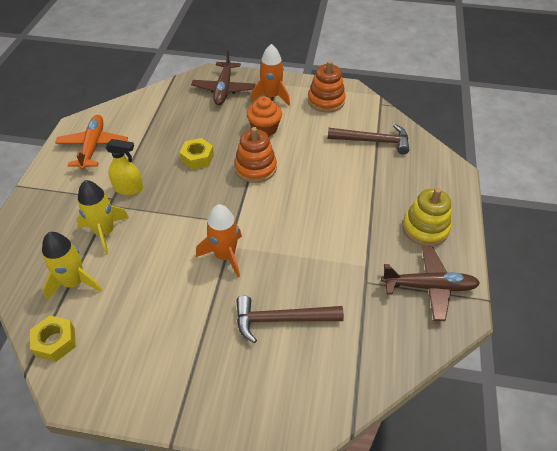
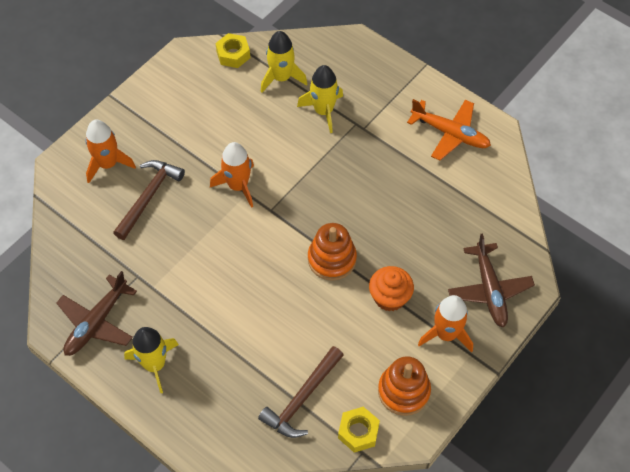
camera: 120 degrees right, 10 degrees up
yellow spray bottle [105,139,143,195] -> none
yellow nut [179,138,214,170] -> yellow nut moved to [338,407,380,453]
brown plane [191,50,255,105] -> brown plane turned 135 degrees counterclockwise [448,234,535,328]
yellow stacking toy [402,188,451,246] -> yellow rocket [124,327,179,393]
none -> orange rocket [85,119,136,183]

